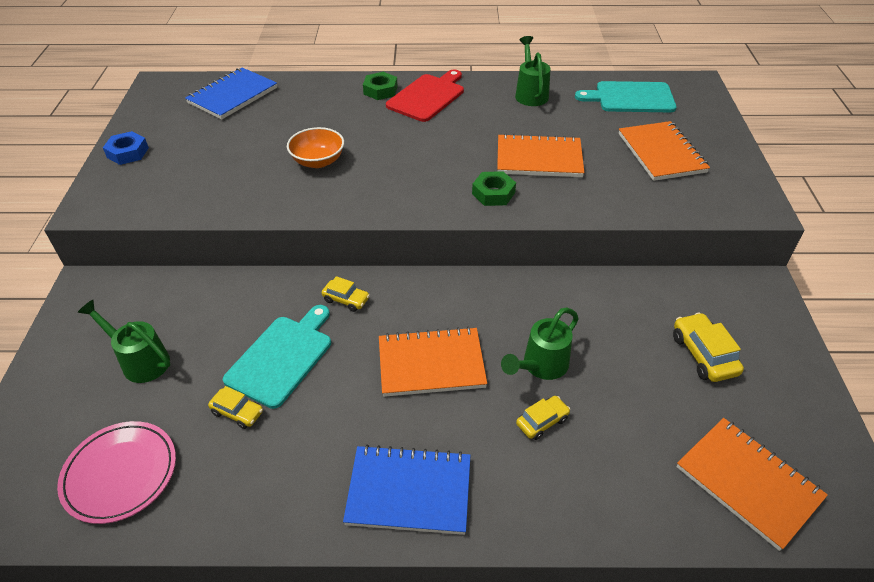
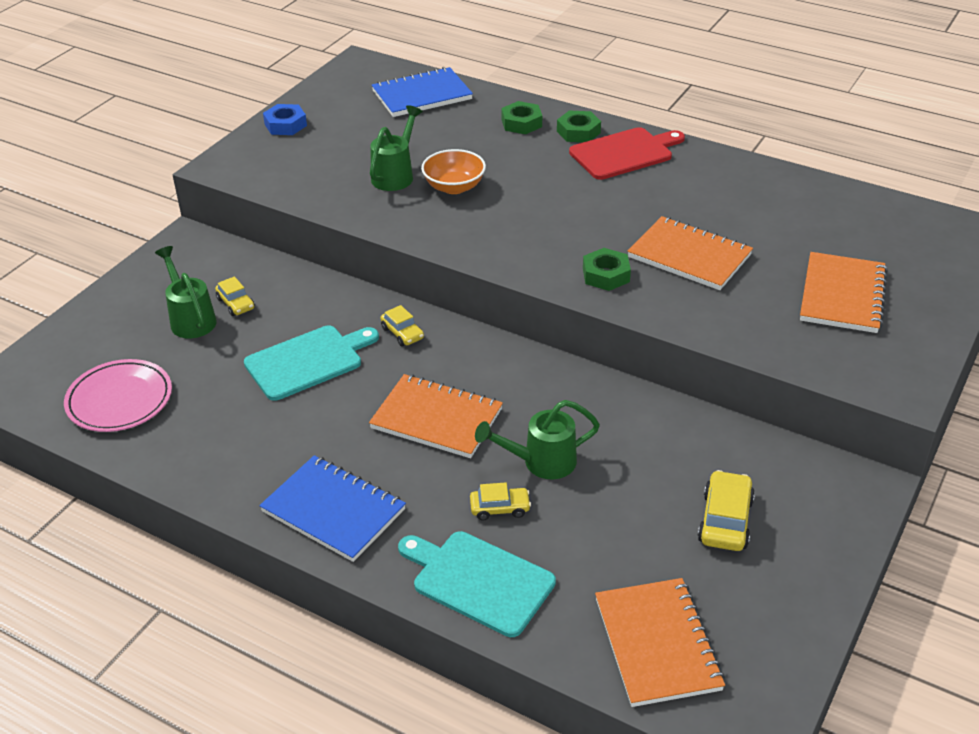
camera: 30 degrees right, 5 degrees down
yellow car [208,386,263,429] -> yellow car moved to [215,276,255,316]
green watering can [515,36,550,106] -> green watering can moved to [370,105,423,191]
turquoise cutting board [575,81,677,112] -> turquoise cutting board moved to [398,531,556,637]
none -> green nut [501,101,542,134]

